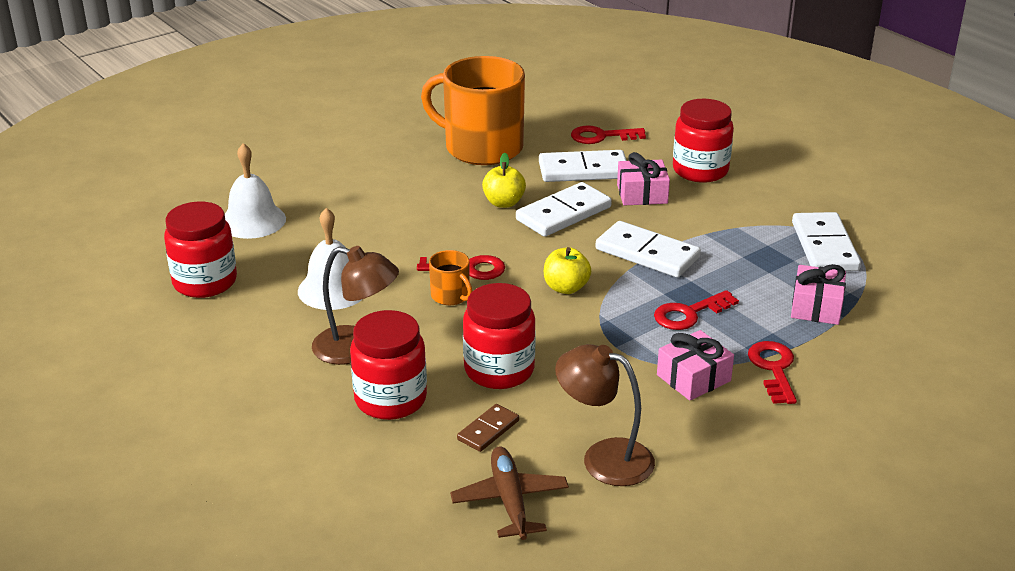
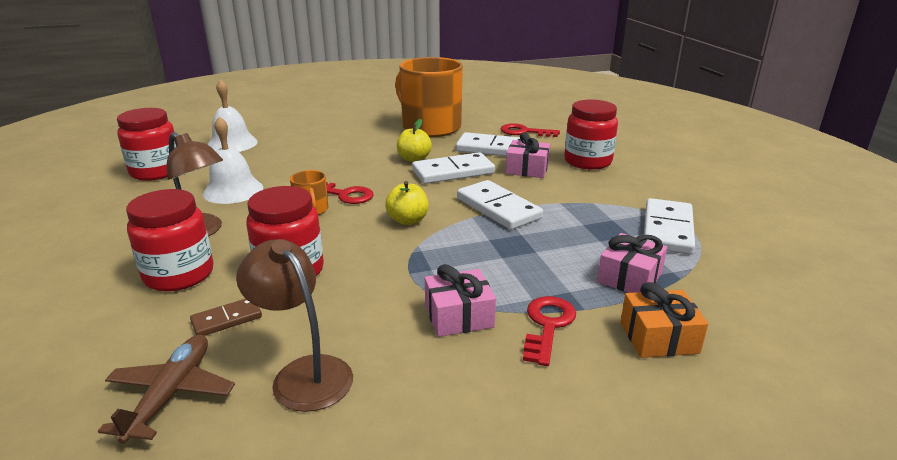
camera: 20 degrees right, 5 degrees down
red key [654,290,739,330] -> none
none -> orange gift [620,282,708,358]

